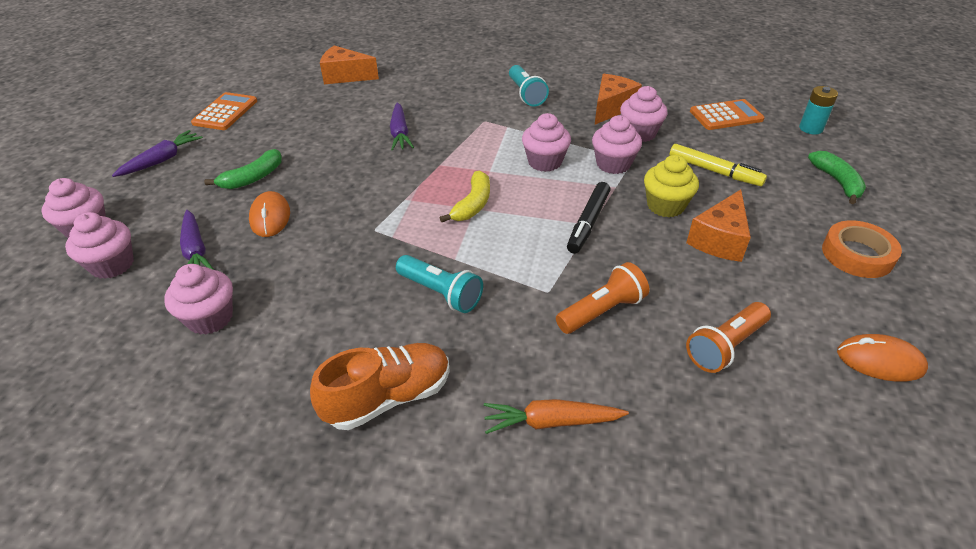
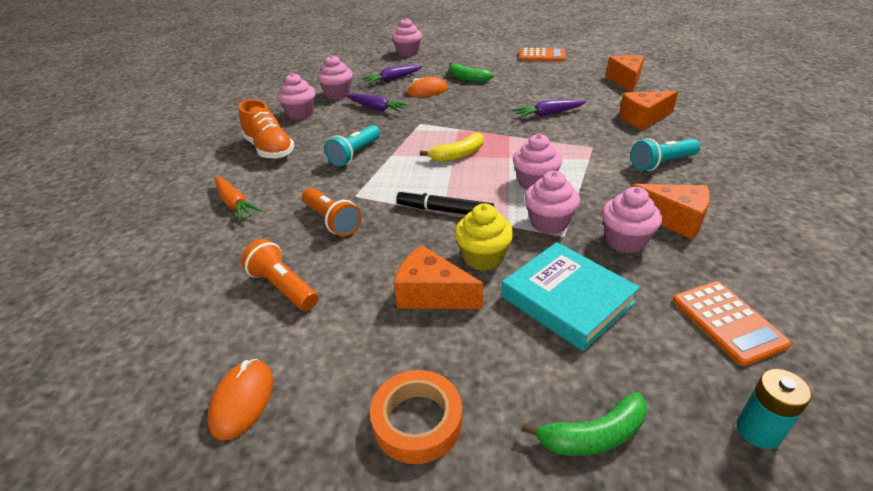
camera: 85 degrees right, 5 degrees down
pink cupcake [65,212,134,279] -> pink cupcake moved to [278,73,316,120]
purple carrot [112,130,203,177] -> purple carrot moved to [346,94,409,112]
yellow banana [440,171,490,222] -> yellow banana turned 45 degrees counterclockwise [420,133,484,162]
orange carrot [484,399,629,434] -> orange carrot turned 150 degrees clockwise [214,176,262,221]
yellow marker [669,144,767,186] -> turquoise book [501,242,640,351]
none -> orange cheese [619,91,679,130]

